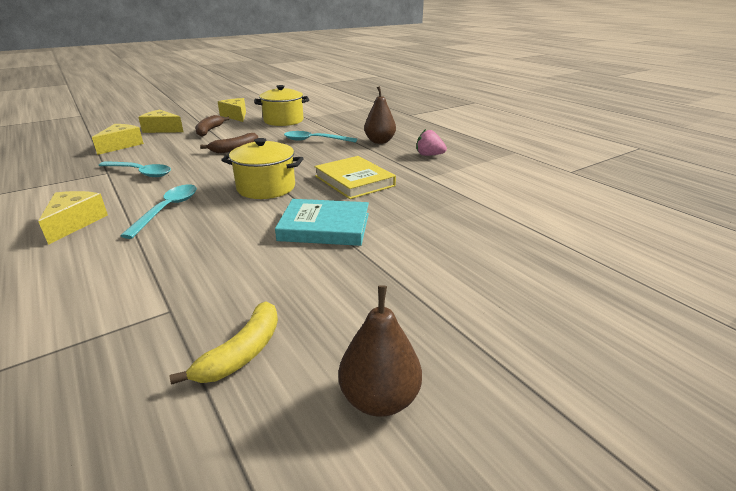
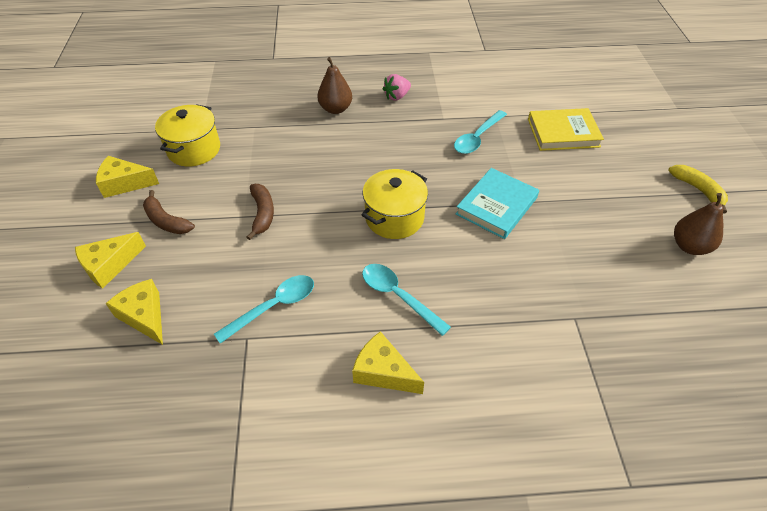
camera: 60 degrees left, 20 degrees up
yellow banana [170,301,278,384] -> yellow banana moved to [668,165,728,214]
turquoise spoon [284,131,357,143] -> turquoise spoon moved to [454,110,507,154]
yellow book [314,156,396,199] -> yellow book moved to [528,108,604,151]

